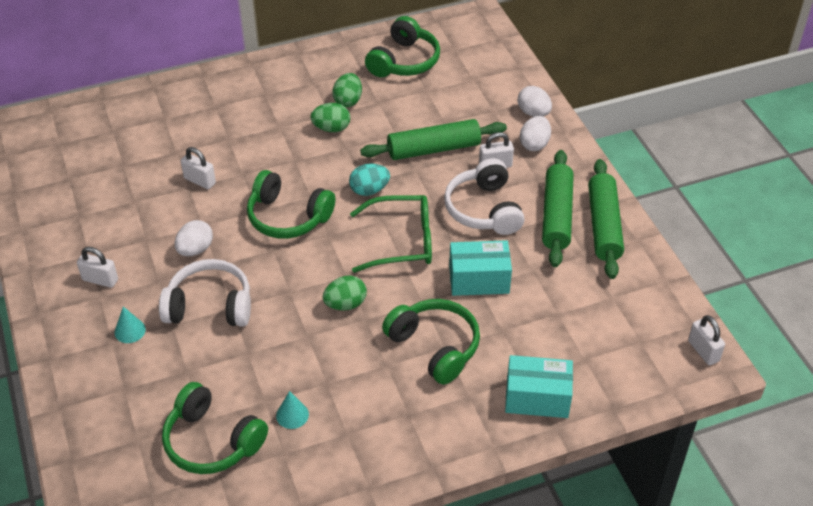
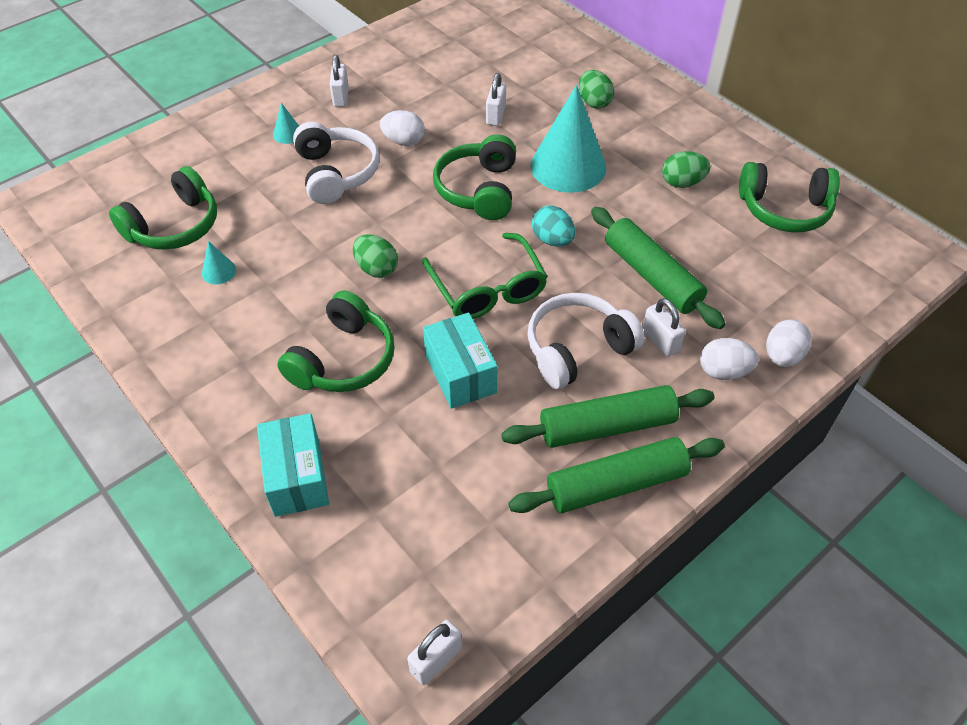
camera: 70 degrees right, 5 degrees up
green headphones [162,382,268,474] -> green headphones turned 150 degrees counterclockwise [109,166,217,250]
green egg [310,103,350,132] -> green egg moved to [579,70,614,109]
none -> turquoise cone [530,85,606,193]

